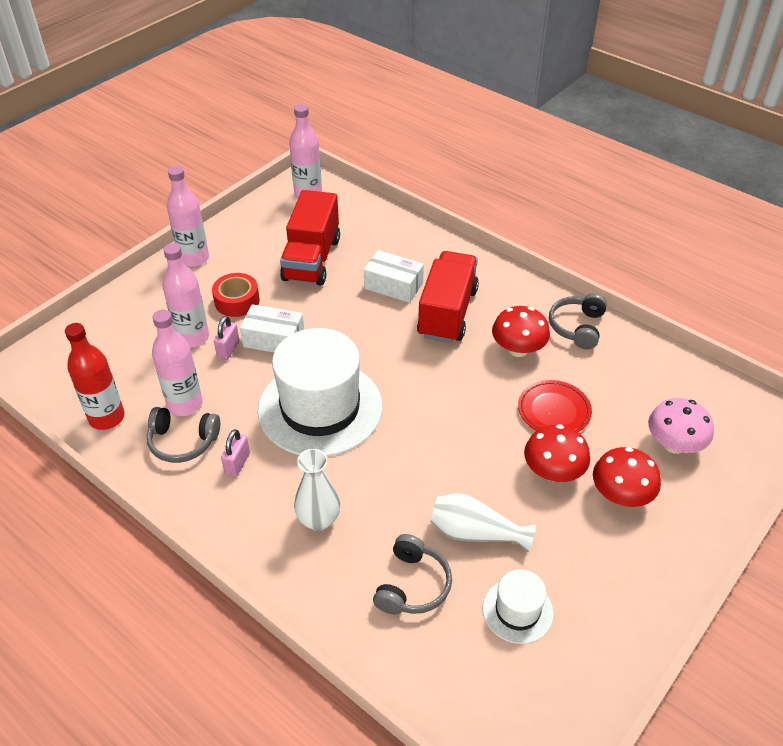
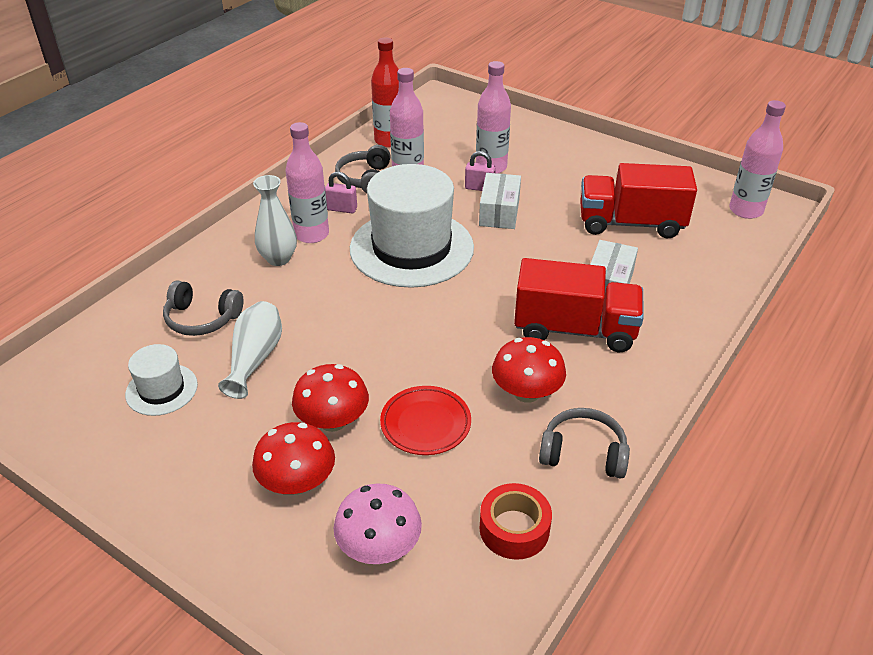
camera: 85 degrees right, 5 degrees down
pink bottle [167,166,209,267] -> pink bottle moved to [286,122,329,243]
red tape [212,273,260,317] -> red tape moved to [479,483,552,560]

